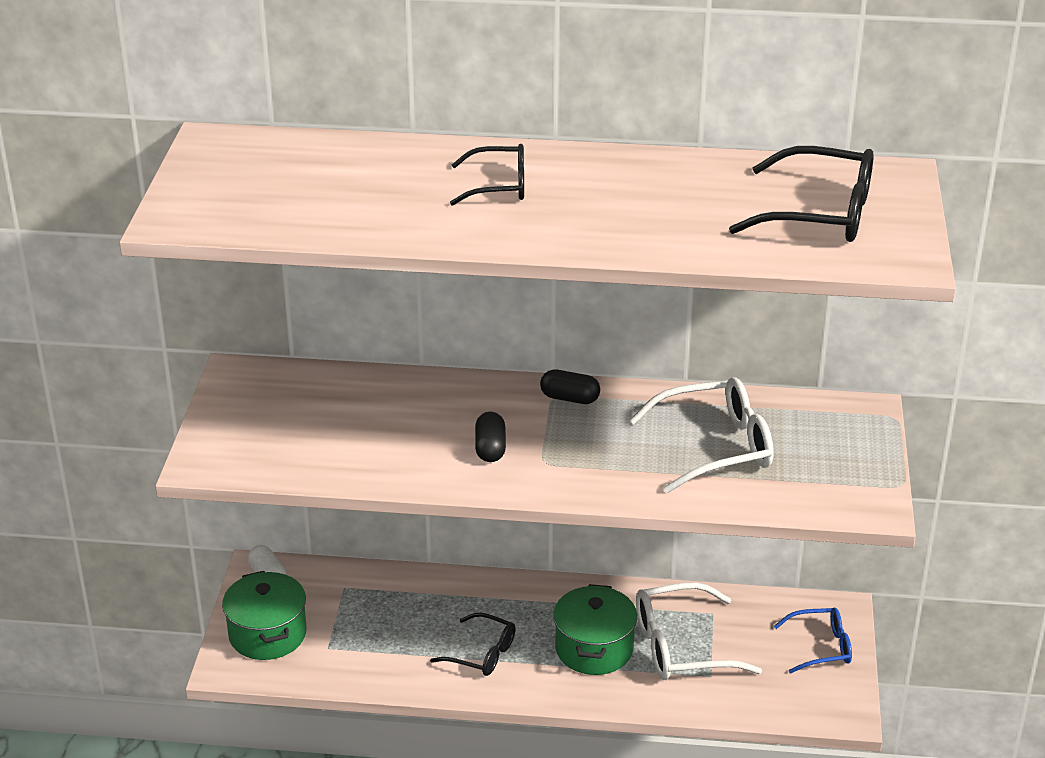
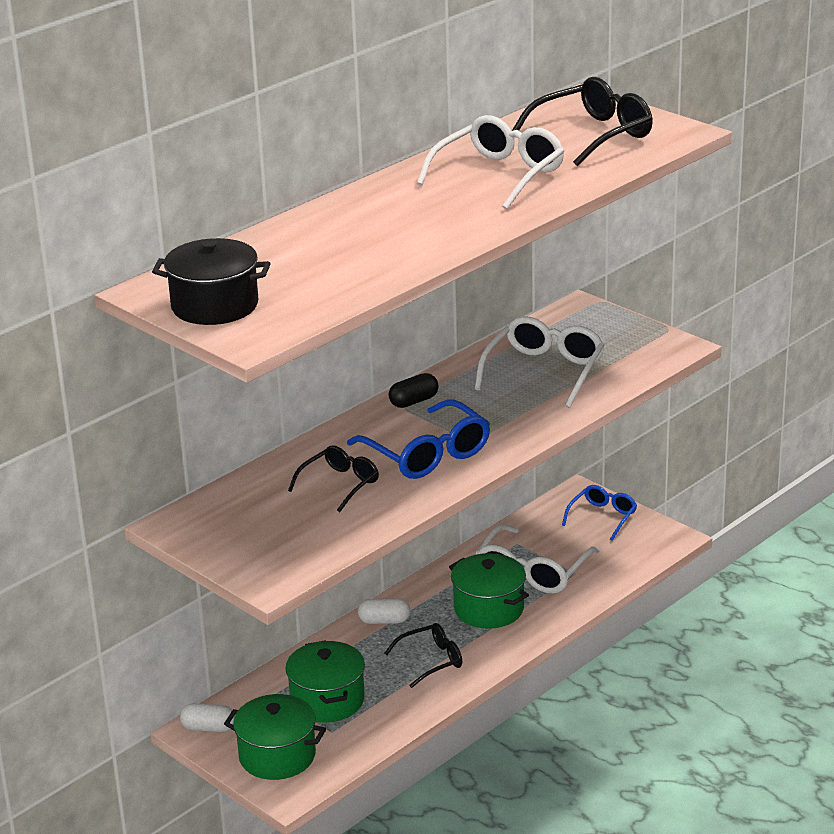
camera: 50 degrees left, 5 degrees down
black glasses [450,144,524,206] -> black glasses moved to [288,445,379,512]
black capsule [475,412,506,462] -> blue glasses [347,399,490,479]
none -> black pot [152,238,271,325]
none -> green pot [285,640,365,722]
none -> white capsule [358,598,410,624]
none -> white glasses [417,115,564,209]

